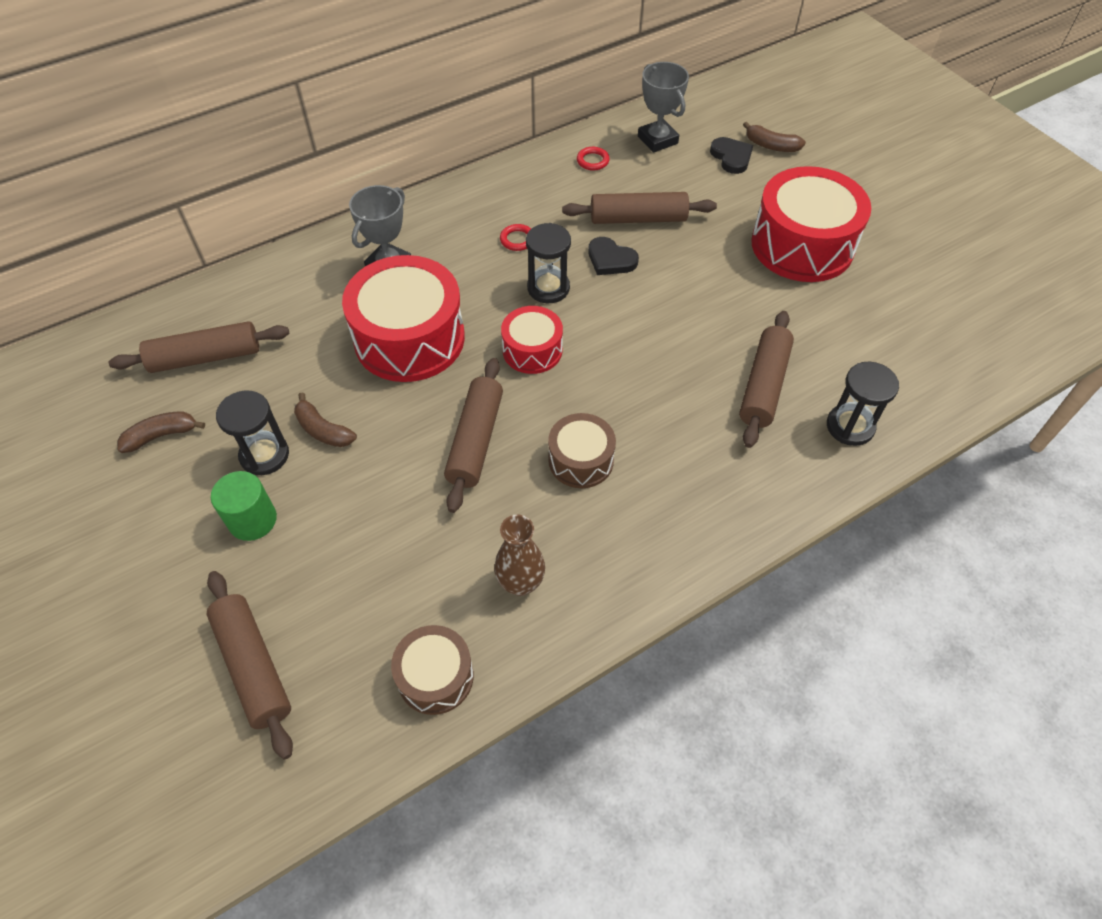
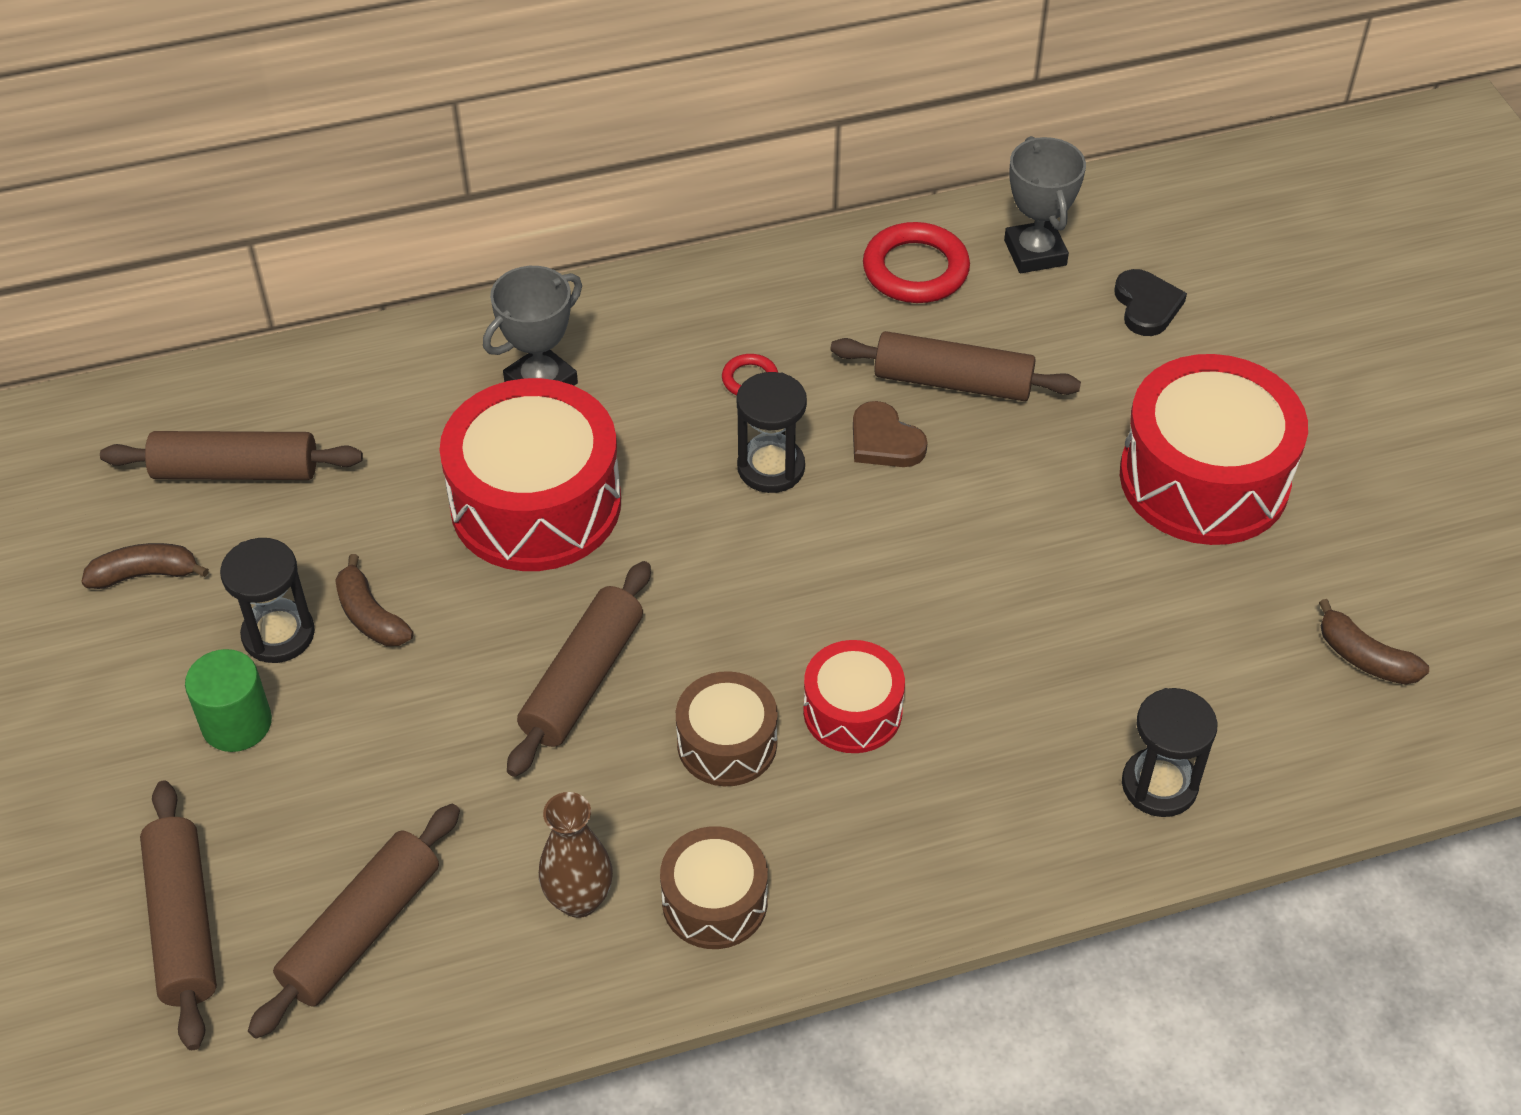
camera: 15 degrees right, 5 degrees down
brown drum [391,625,474,715] -> brown drum moved to [660,826,768,949]
red drum [501,306,563,374] -> red drum moved to [803,640,905,753]
red ring [577,147,610,171] -> red ring [863,222,970,303], size x1.96
black heart [588,237,639,275] -> brown heart [853,401,927,467]
brown rolling pin [739,311,794,448] -> brown rolling pin moved to [248,804,460,1039]
brown banana [743,122,806,152] -> brown banana moved to [1319,599,1429,685]

